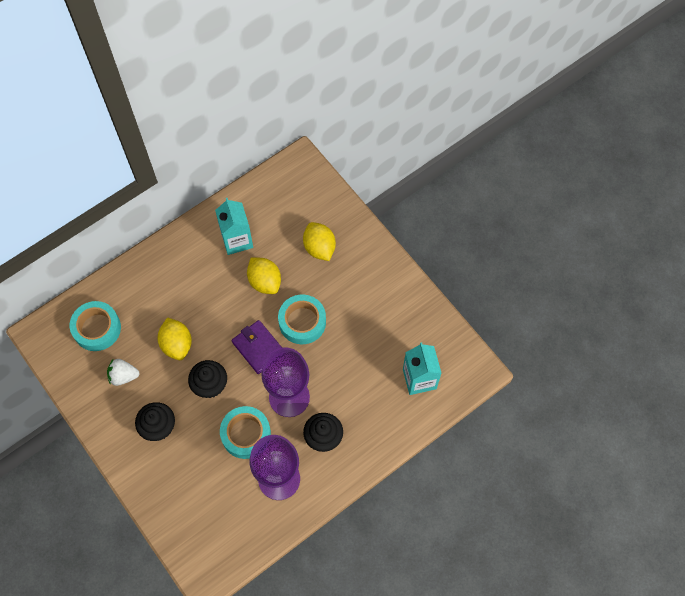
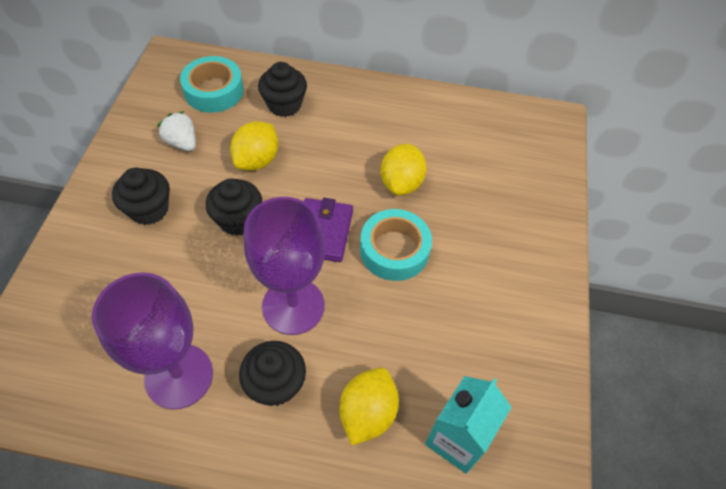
camera: 45 degrees right, 10 degrees down
turquoise carton [215,198,253,255] -> none
turquoise tape [220,406,271,459] -> none
yellow lemon [303,222,336,261] -> yellow lemon moved to [339,368,399,446]
none -> black cupcake [258,62,307,117]

